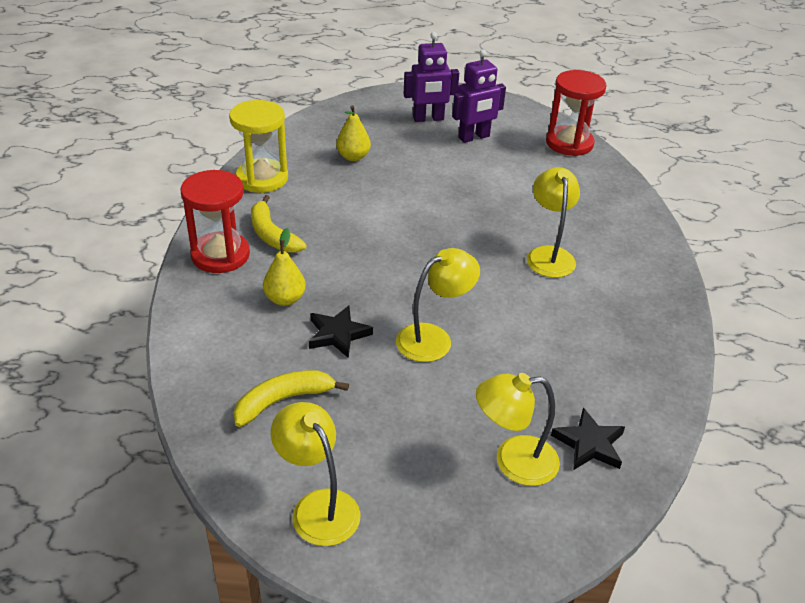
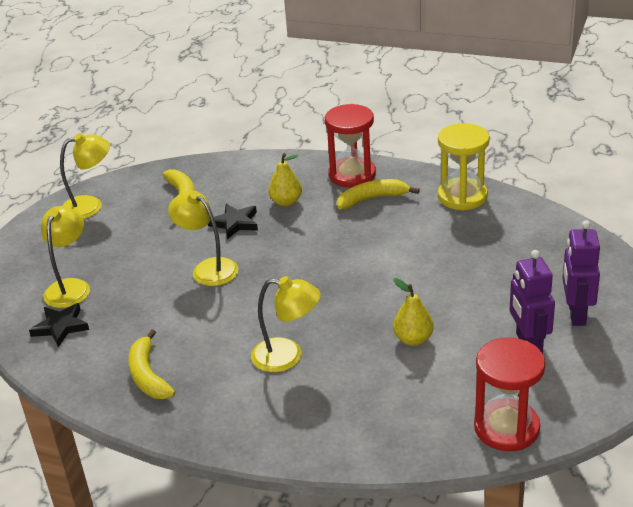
camera: 110 degrees right, 5 degrees down
yellow pear [336,106,371,161] -> yellow pear moved to [393,278,434,346]
yellow lamp [396,248,480,362] -> yellow lamp turned 150 degrees clockwise [168,191,239,286]
none -> yellow banana [128,329,175,399]

